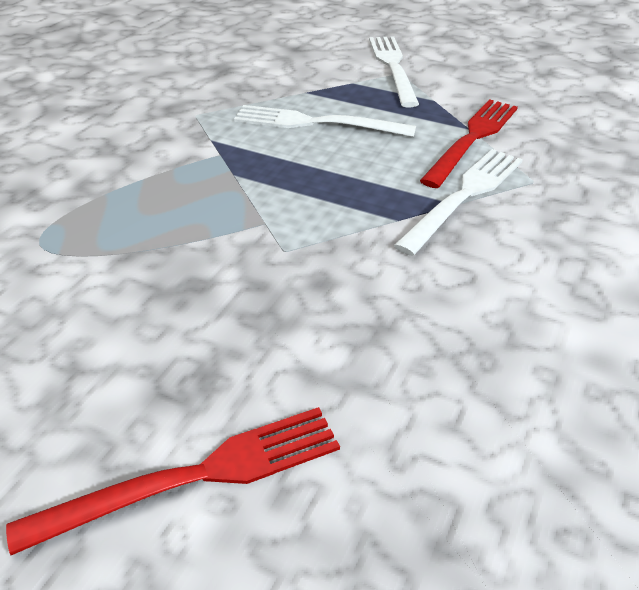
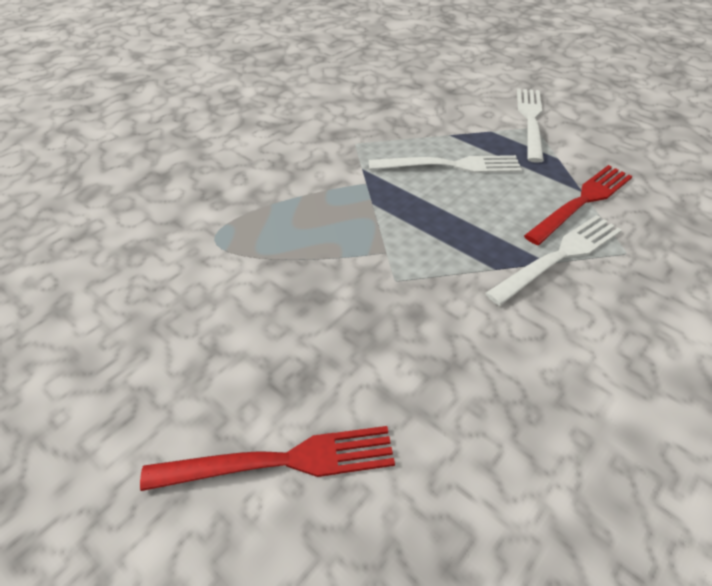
camera: 15 degrees right, 5 degrees up
white fork [234,105,416,137] -> white fork turned 150 degrees clockwise [369,155,522,173]

